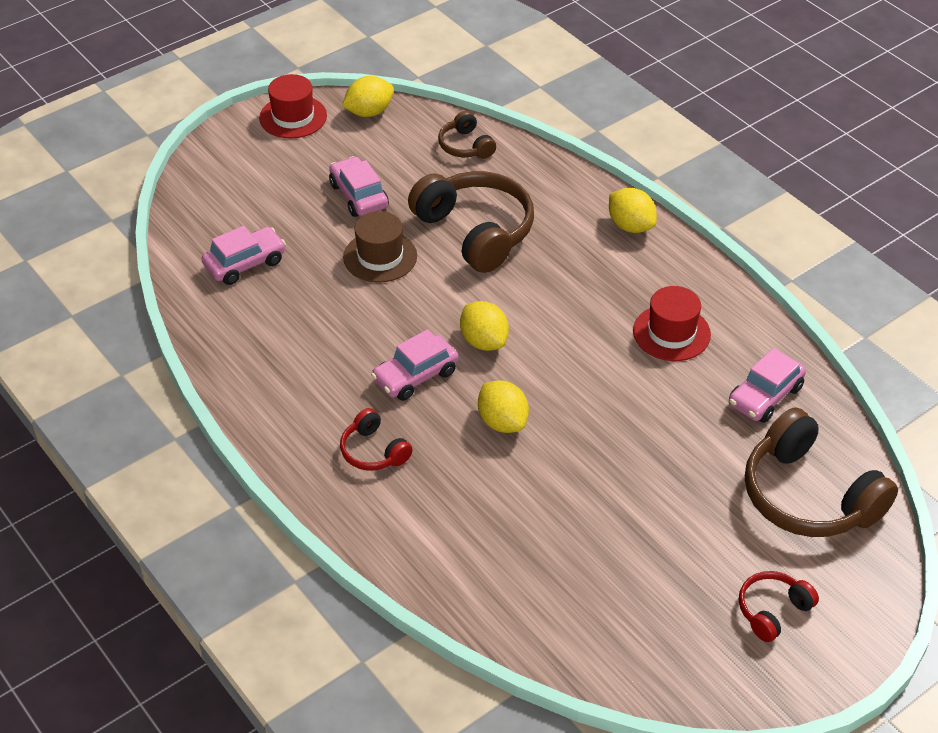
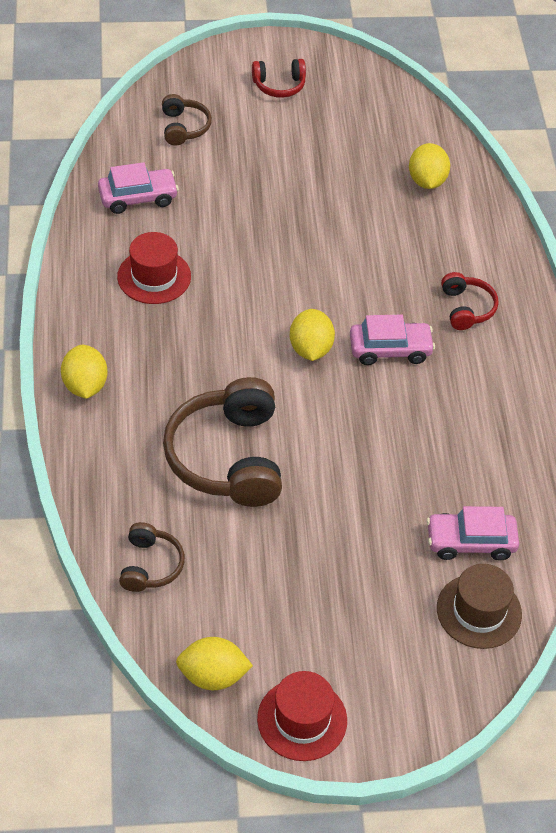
camera: 150 degrees left, 5 degrees up
pink car [329,156,389,217] -> none
brown hat [343,211,417,283] -> brown hat moved to [437,564,522,649]
yellow lemon [478,380,529,433] -> yellow lemon moved to [409,143,450,189]
brown headphones [745,407,898,537] -> brown headphones [162,94,212,146], size x0.50

